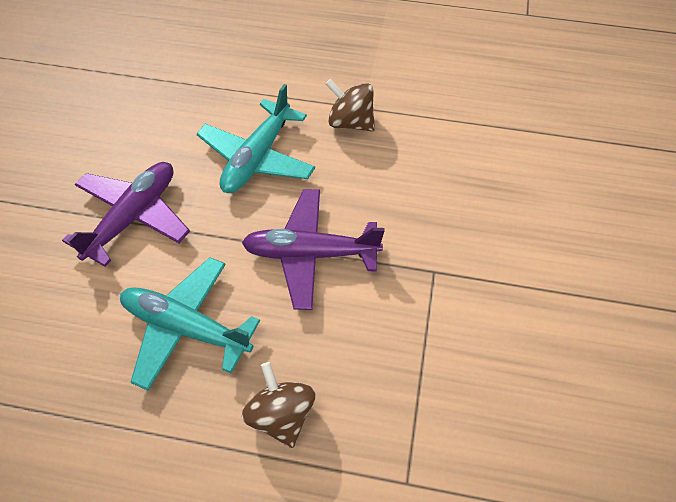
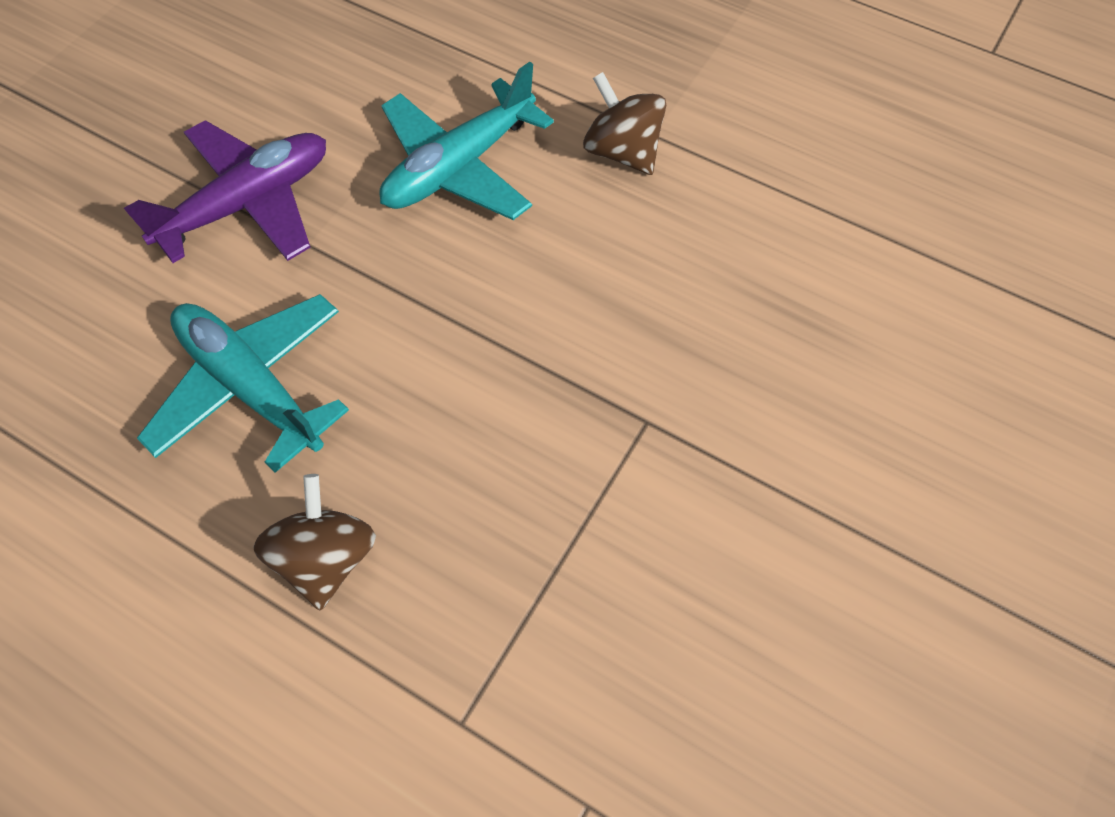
camera: 20 degrees right, 5 degrees up
purple plane [242,189,385,310] -> none

